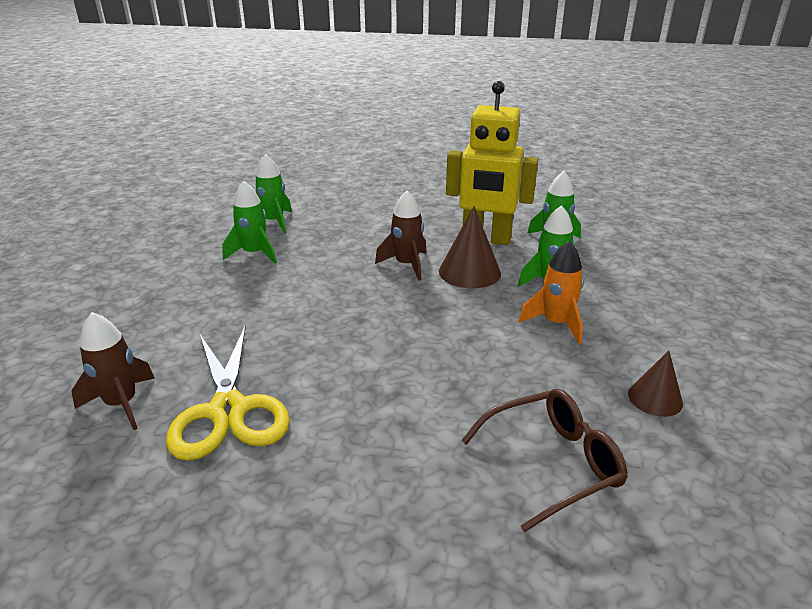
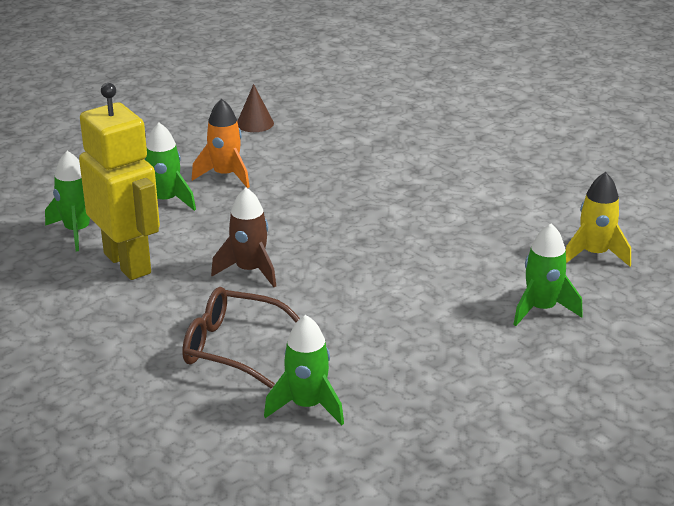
camera: 140 degrees left, 0 degrees up
brown rocket [71,312,155,430] -> yellow rocket [566,172,631,266]
yellow scissors [166,325,290,461] -> none
green rocket [222,181,277,264] -> green rocket moved to [513,224,583,326]
brown cone [439,206,501,288] -> none
brown glasses [461,389,627,532] -> brown glasses moved to [182,287,300,388]

